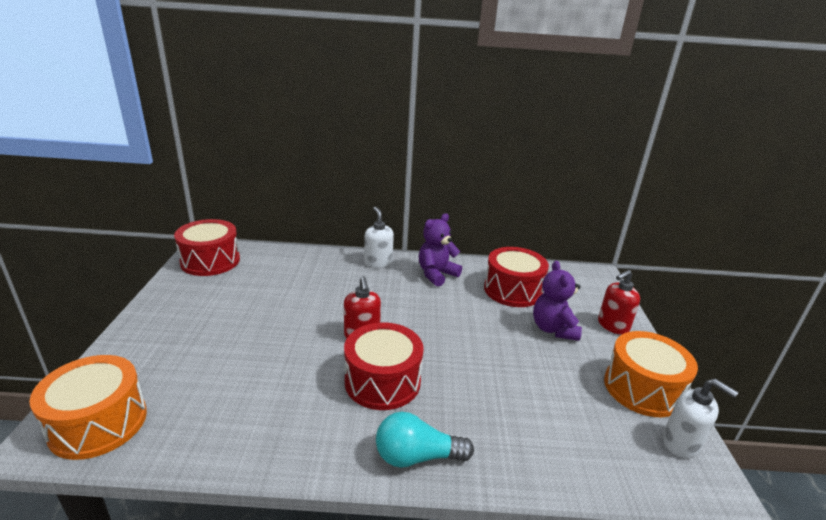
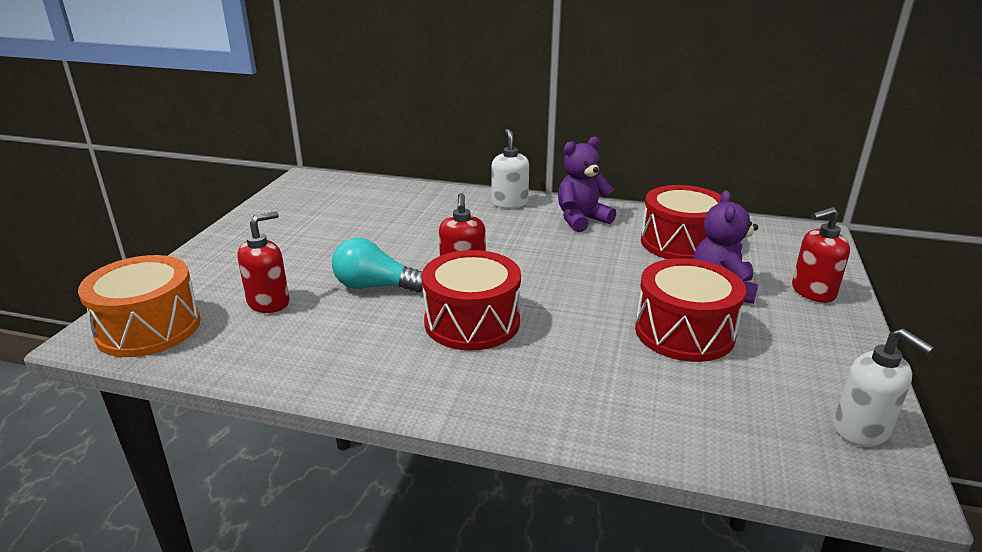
camera: 15 degrees right, 0 degrees up
red drum [174,219,240,276] -> red drum moved to [635,258,746,362]
turquoise light bulb [376,412,474,468] -> turquoise light bulb moved to [332,238,423,292]
orange drum [604,331,698,417] -> none
none -> red soap dispenser [237,211,289,313]

